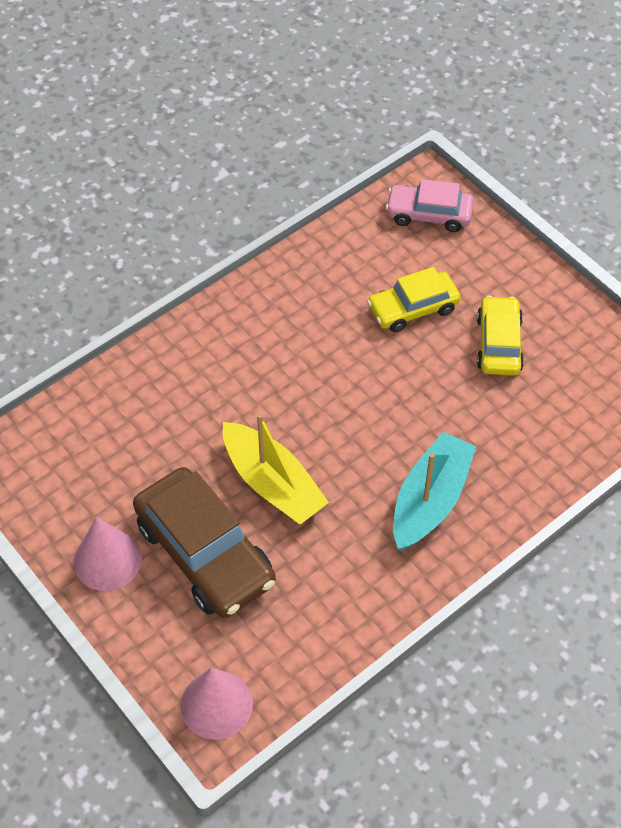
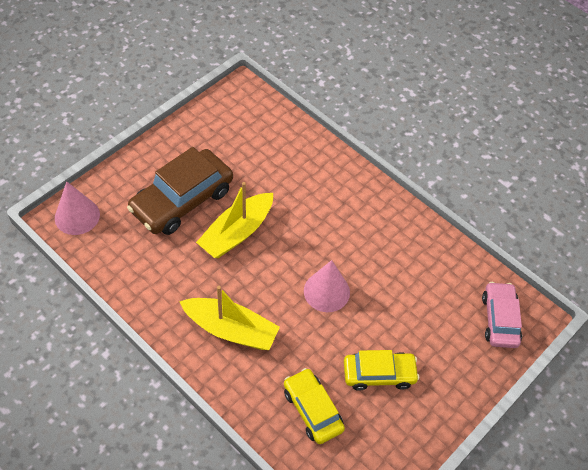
camera: 80 degrees right, 0 degrees up
pink cone [74,517,142,591] -> pink cone moved to [304,260,350,312]
yellow car [367,267,461,332] -> yellow car moved to [284,368,345,444]
turquoise boat [393,432,477,550] -> yellow boat [179,286,280,350]

